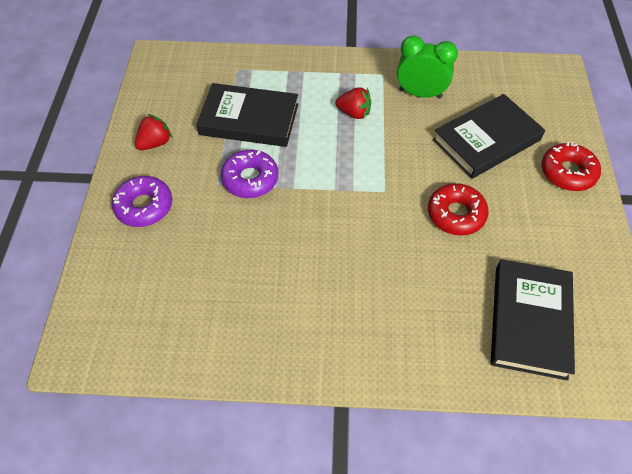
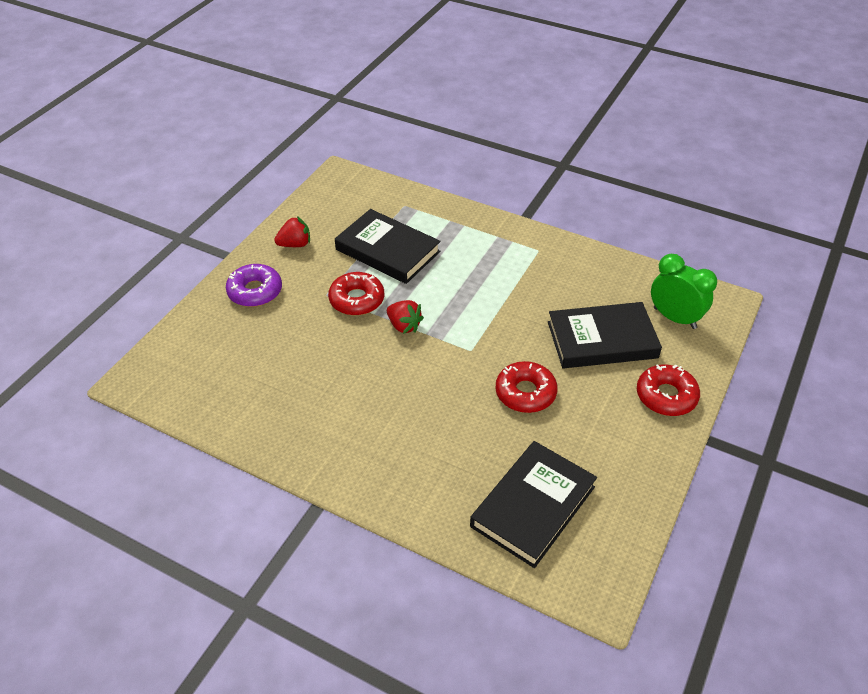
camera: 25 degrees right, 10 degrees down
purple donut [221,150,278,198] -> red donut [328,272,384,315]
red strawberry [335,87,371,119] -> red strawberry moved to [387,300,424,334]
green clock [397,35,458,99] -> green clock moved to [651,254,717,329]

